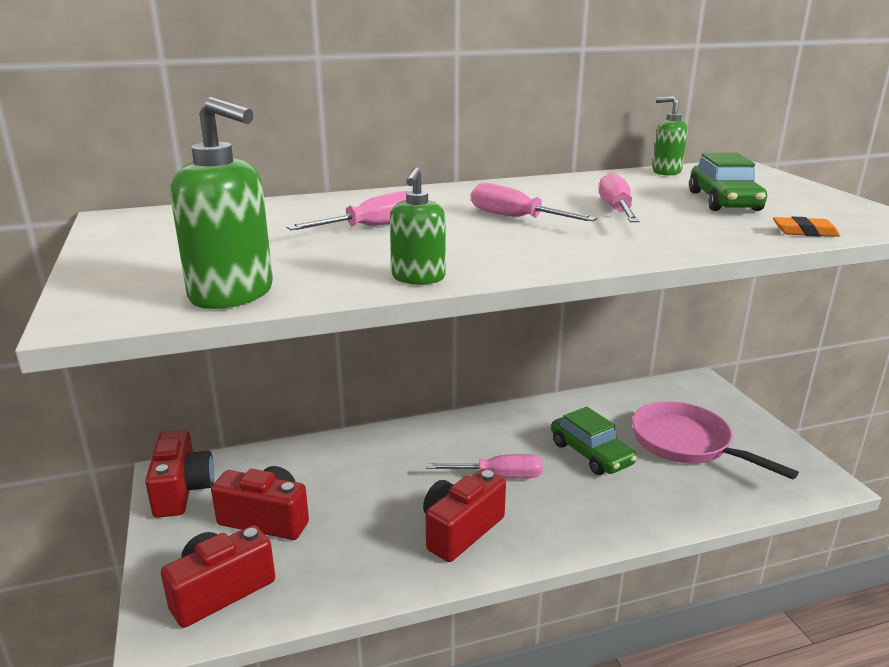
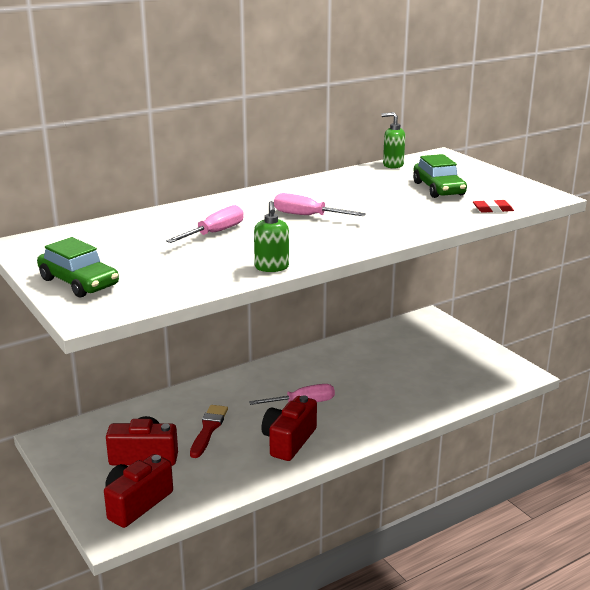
camera: 15 degrees left, 0 degrees up
red camera [145,430,214,518] -> none
green soap dispenser [170,97,273,309] -> none
green car [551,407,637,475] -> green car moved to [37,237,119,297]
pink screwdriver [599,173,640,222] -> none
pink pan [632,401,799,479] -> none
orange eraser [773,216,840,237] -> red eraser [473,200,514,213]
none -> red brush [190,405,228,458]

